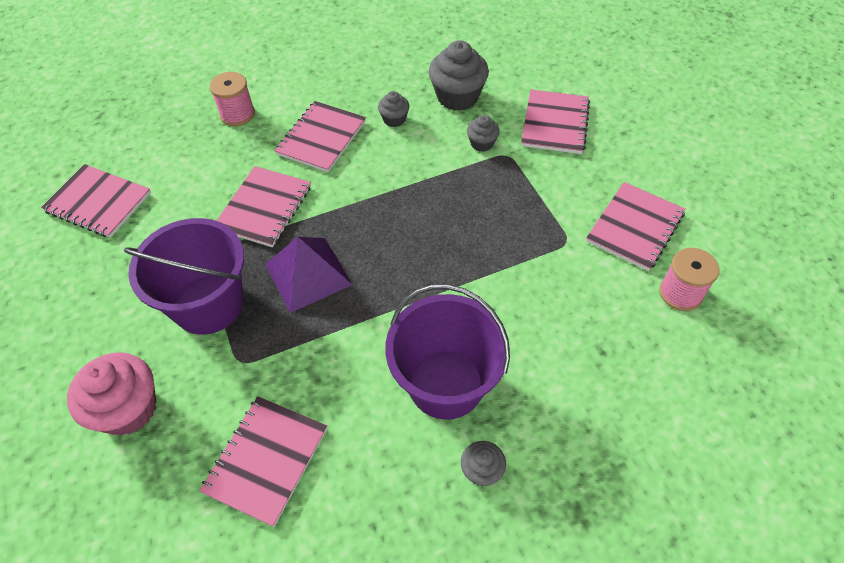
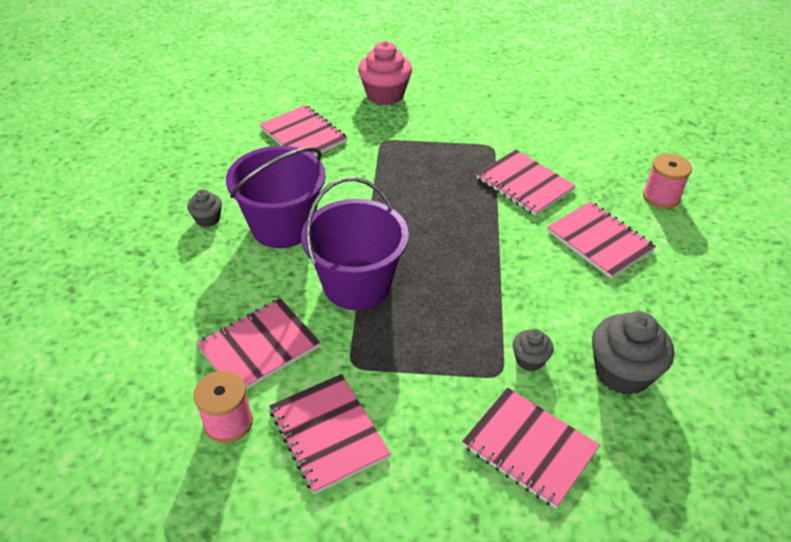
camera: 115 degrees right, 10 degrees down
pink notebook [41,164,151,238] -> pink notebook moved to [197,298,320,389]
purple bucket [124,218,244,335] -> purple bucket moved to [301,177,409,310]
purple pyramid [265,237,353,313] -> none
grey cupcake [378,91,409,127] -> none

